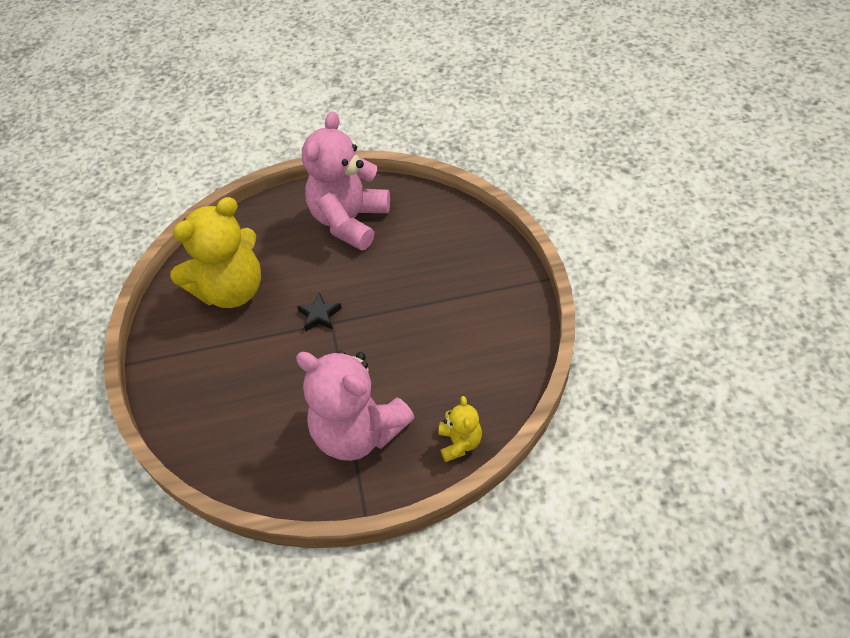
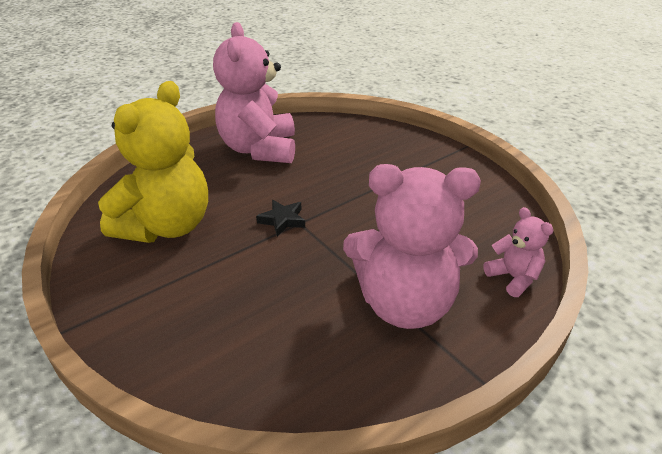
camera: 30 degrees left, 15 degrees down
yellow teddy bear [438,396,482,462] -> pink teddy bear [483,207,554,297]

